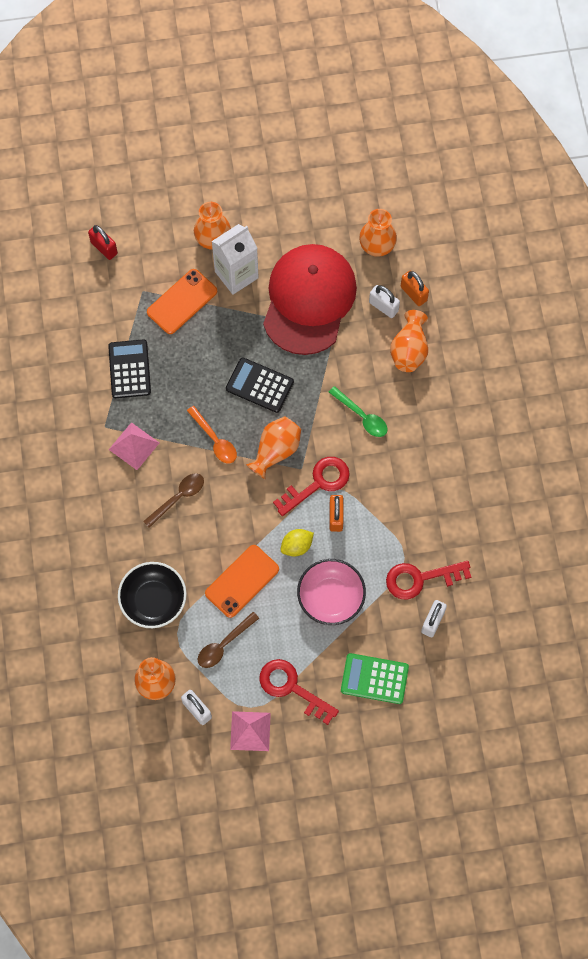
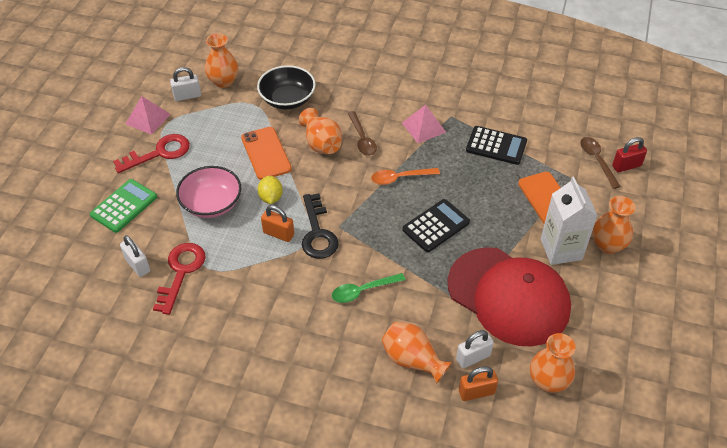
camera: 115 degrees right, 20 degrees down
brown spoon [198,612,259,668] -> brown spoon moved to [580,137,621,189]
orange vase [246,416,301,479] -> orange vase moved to [299,108,342,154]
red key [273,457,350,516] -> black key [302,193,339,259]

